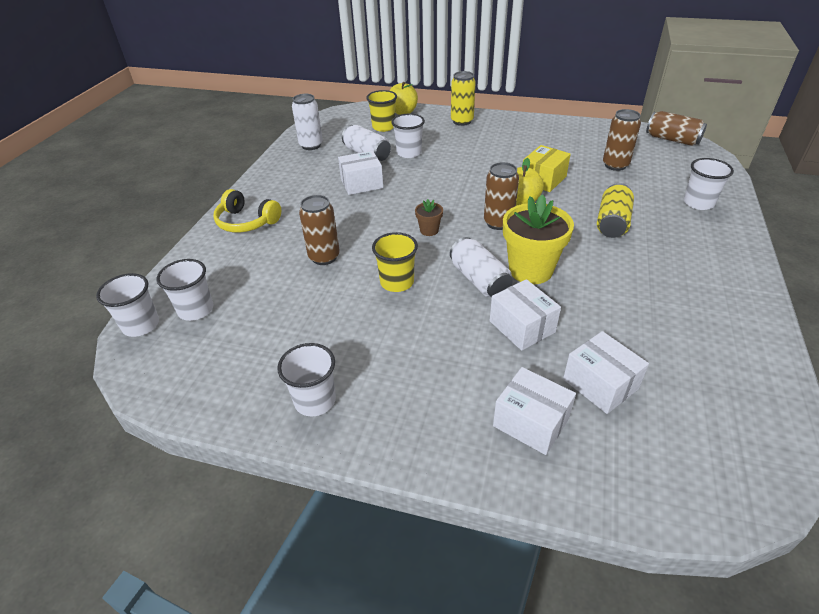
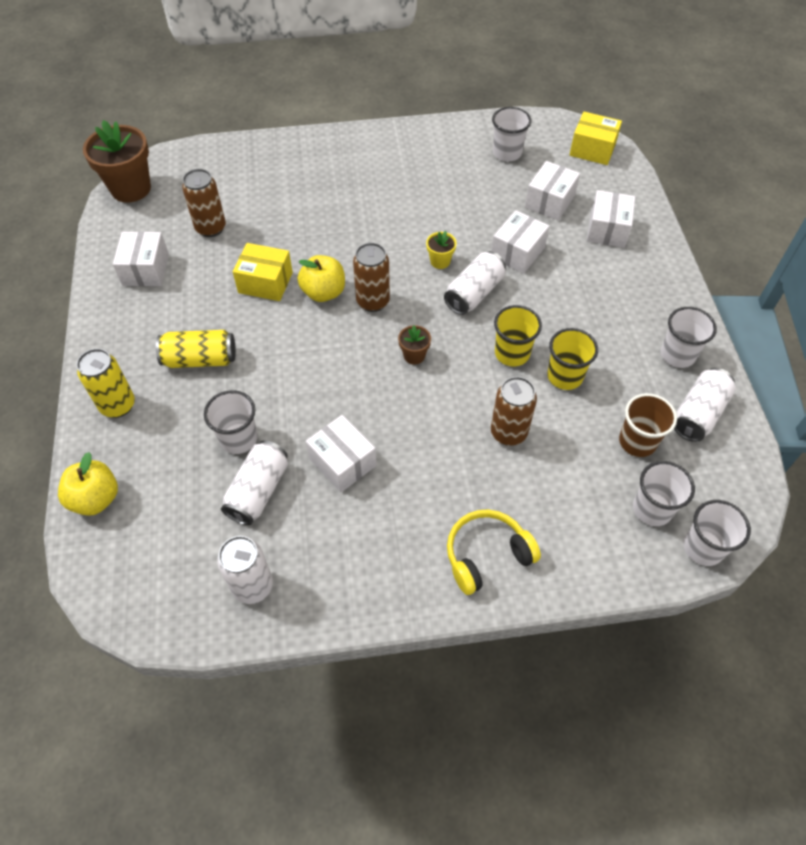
camera: 115 degrees left, 15 degrees up
yellow headphones [213,189,281,233] -> yellow headphones turned 120 degrees counterclockwise [447,510,541,595]
yellow cup [366,90,397,132] -> yellow cup moved to [547,328,598,390]
yellow flower pot [503,194,574,284] -> yellow flower pot [426,231,457,269], size x0.47
yellow can [597,183,634,238] -> yellow can moved to [156,330,236,368]
brown can [646,111,707,146] -> brown flower pot [83,120,151,203]
white cup [684,158,734,210] -> white cup moved to [492,107,531,161]
none -> white box [113,231,169,286]
none -> yellow box [569,112,622,165]
none -> brown cup [619,393,677,457]
none -> white can [674,368,736,442]

